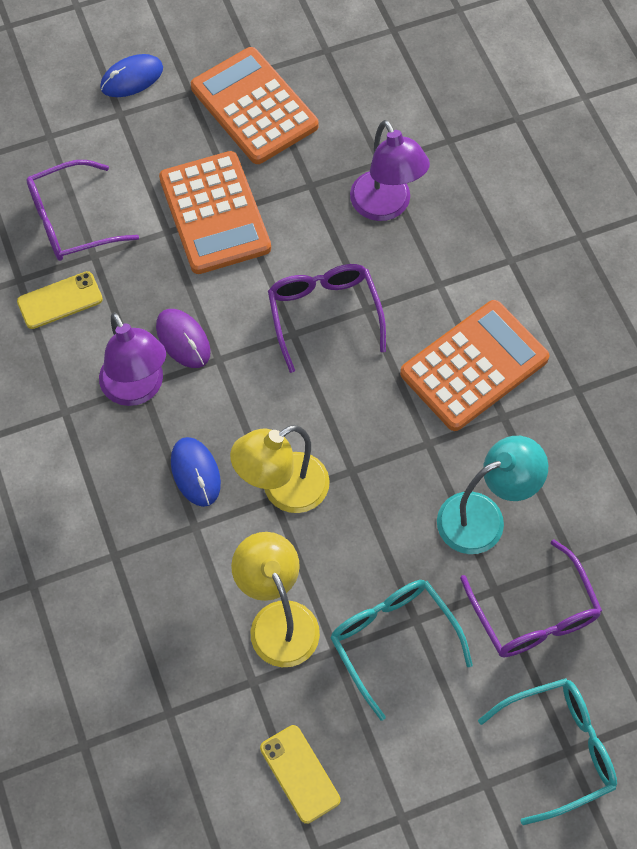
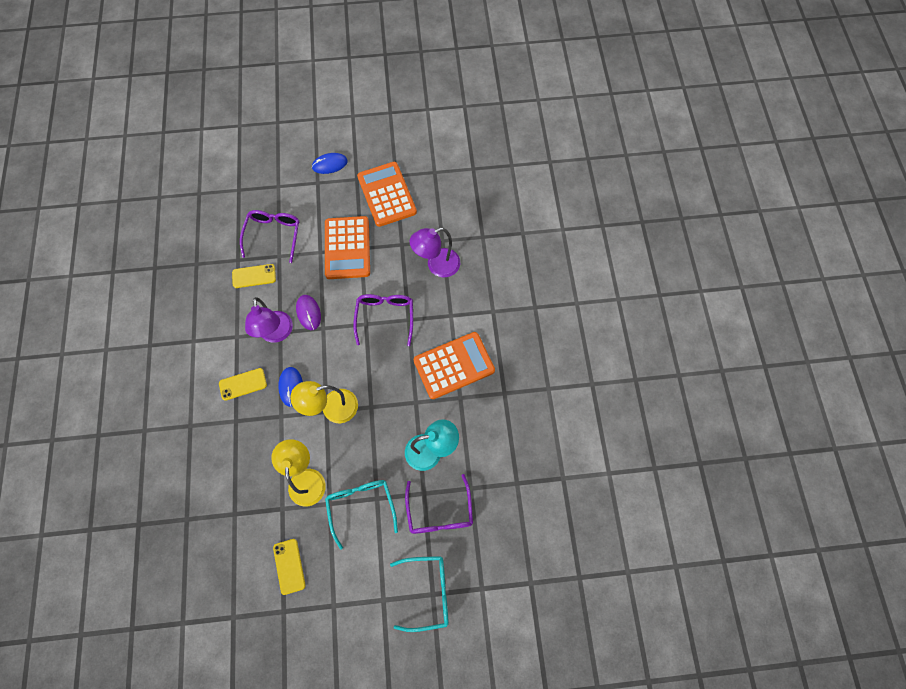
camera: 15 degrees right, 5 degrees up
purple glasses [26,160,139,261] -> purple glasses turned 105 degrees clockwise [240,210,300,263]
purple lamp [350,120,430,221] -> purple lamp turned 75 degrees clockwise [409,228,460,277]
none -> yellow phone [219,368,267,401]

